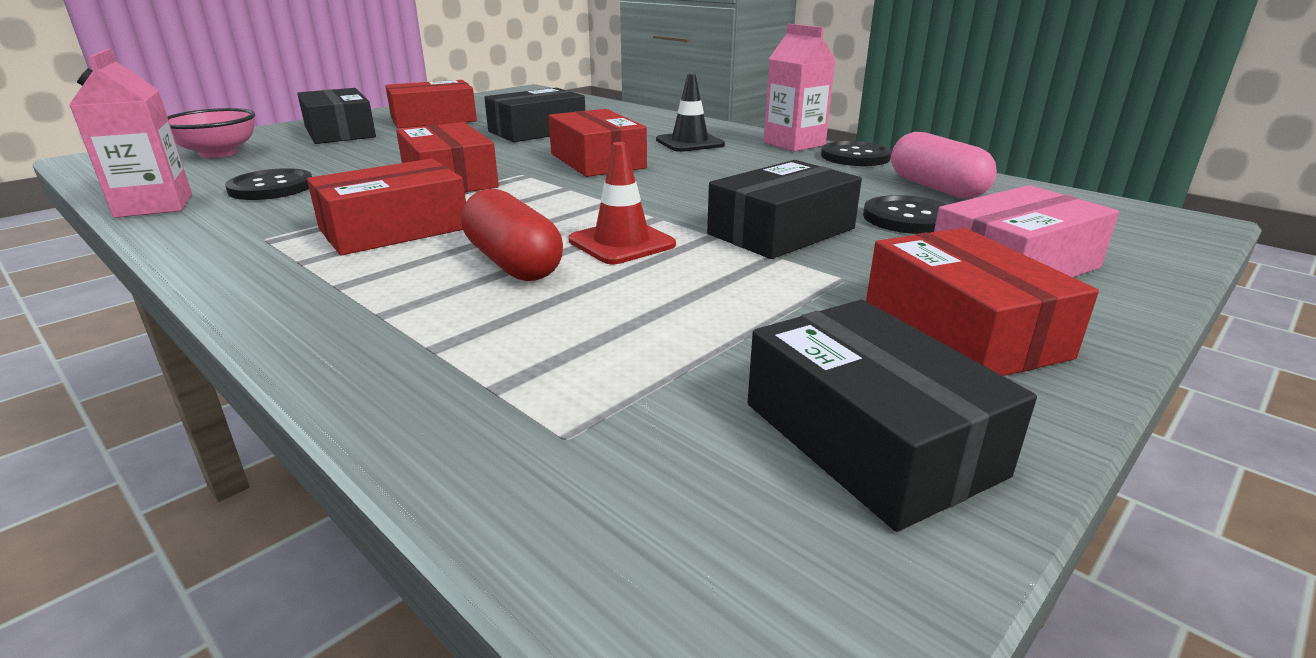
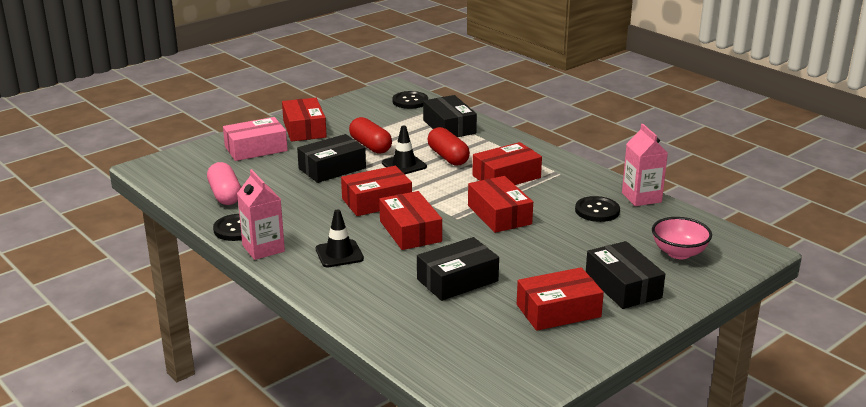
camera: 175 degrees left, 0 degrees up
red traffic cone [568,142,676,264] -> black traffic cone [382,125,427,174]
black box [748,300,1037,532] -> black box moved to [423,95,477,137]
black button [863,195,947,234] -> black button moved to [392,91,428,109]
none -> red box [341,166,412,216]
none -> red capsule [349,117,392,154]

